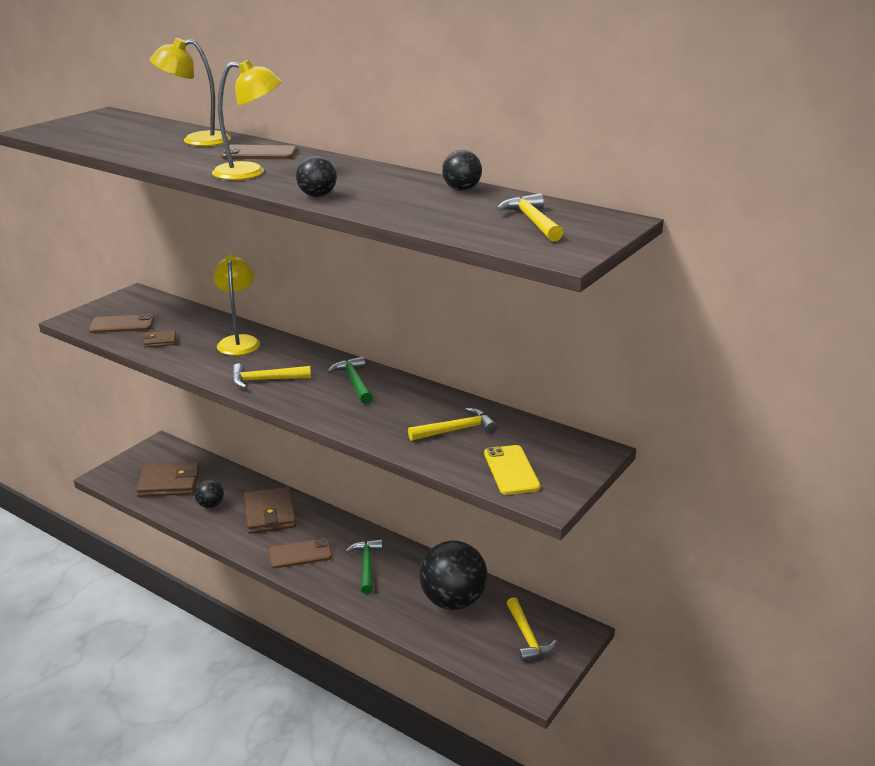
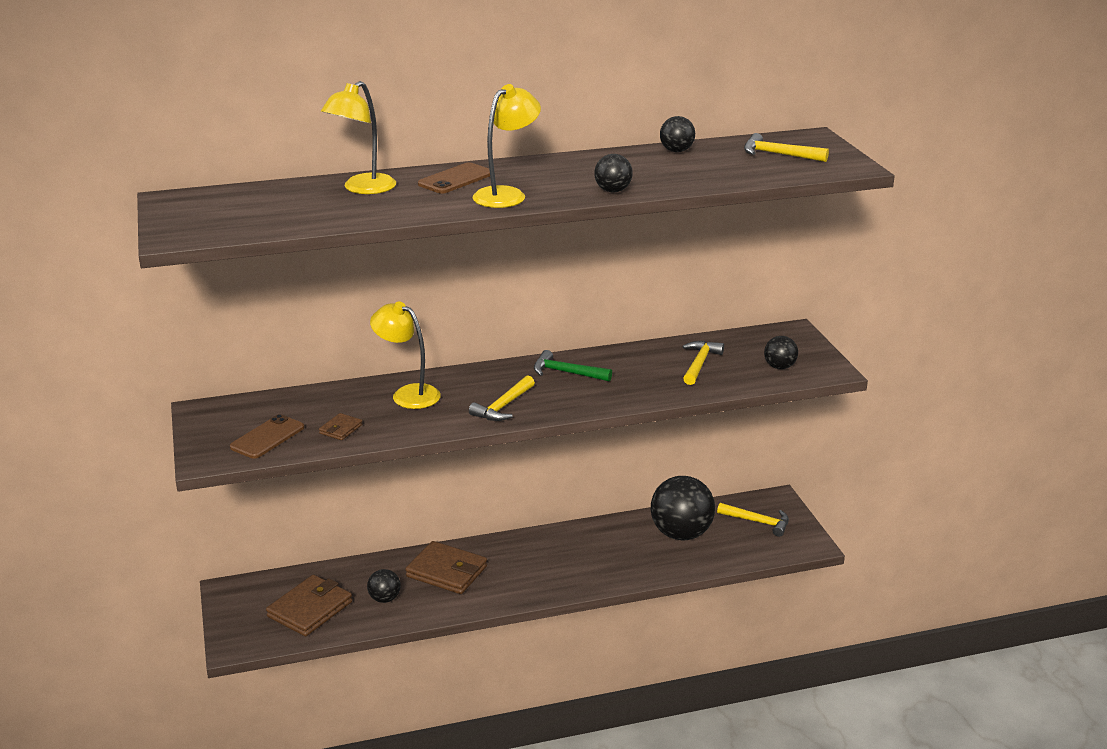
camera: 50 degrees left, 0 degrees up
brown phone [268,538,332,568] -> none
green hammer [346,539,383,594] -> none
yellow phone [484,445,541,495] -> black ball [764,336,798,369]

